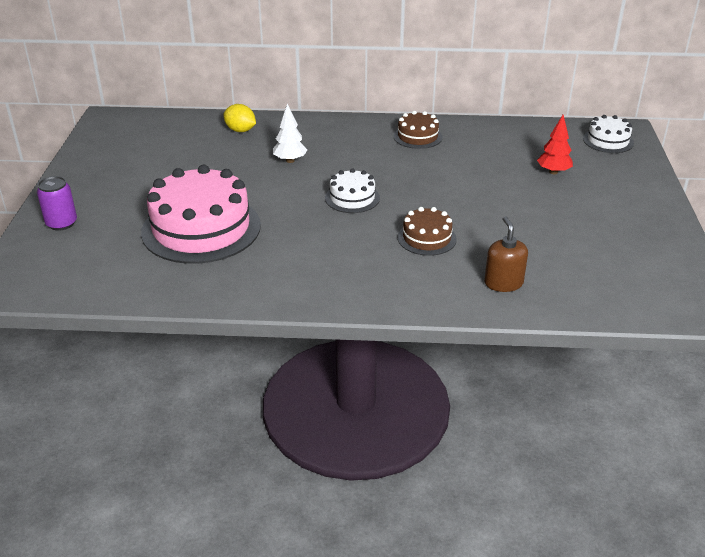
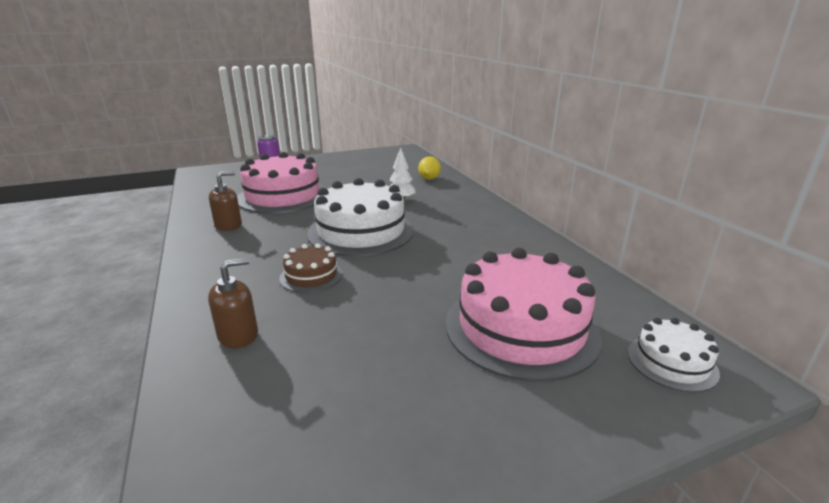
camera: 65 degrees right, 10 degrees down
white cake [325,168,380,213] -> white cake [307,178,414,257], size x2.04
brown cake [393,111,443,149] -> none
red tree [537,115,573,174] -> pink cake [445,248,602,382]
none -> brown soap dispenser [209,171,242,231]

